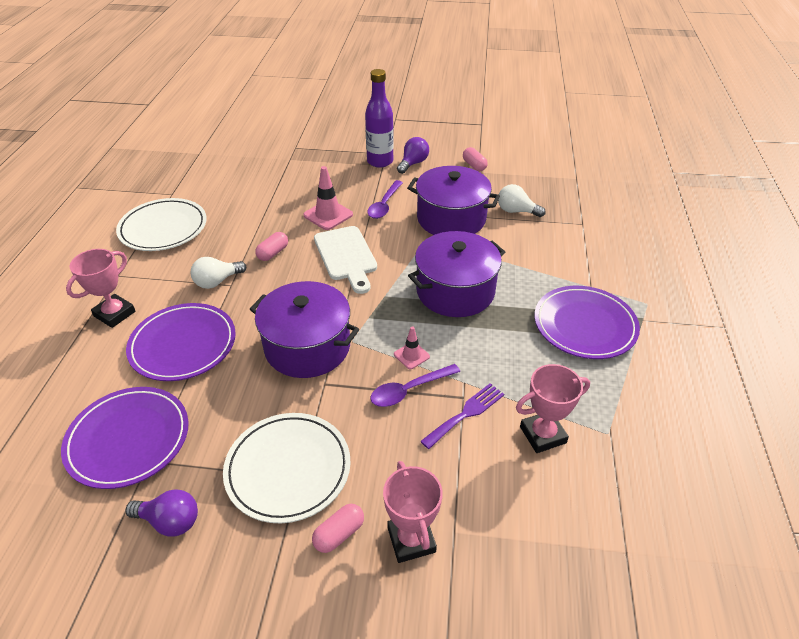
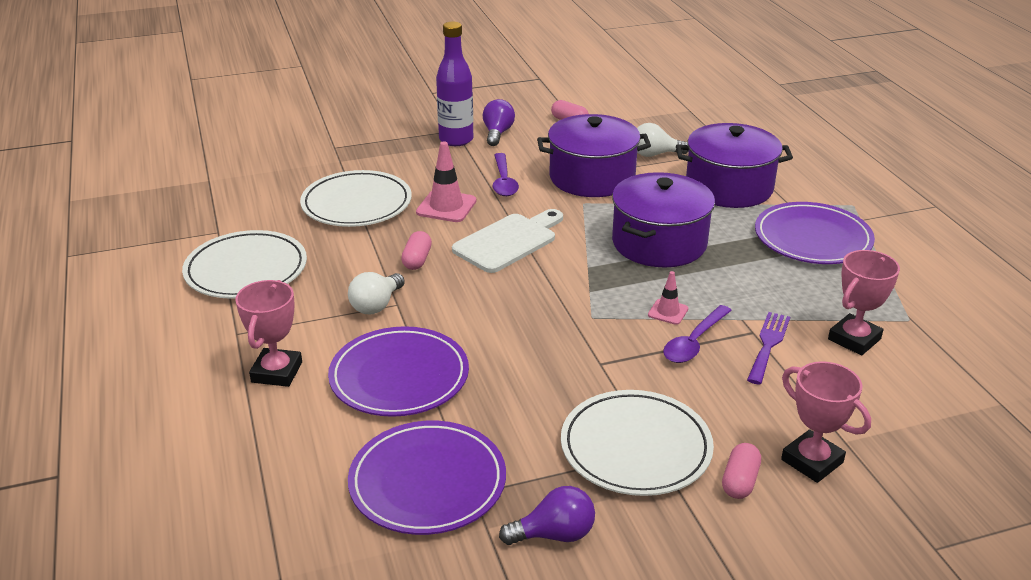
camera: 25 degrees left, 10 degrees down
purple pot [250,281,359,378] -> purple pot moved to [676,123,793,208]
white cutting board [314,226,377,294] -> white cutting board turned 90 degrees counterclockwise [452,209,563,273]
none -> white plate [300,170,412,227]

